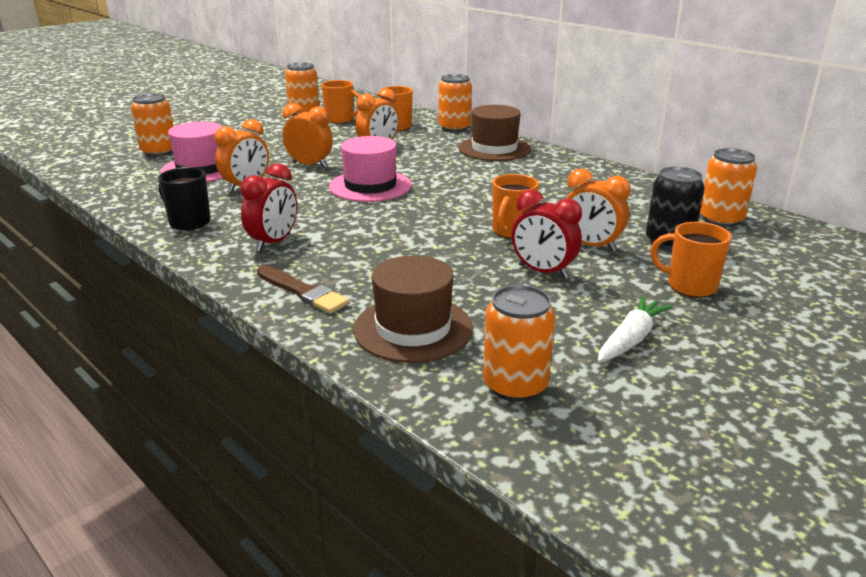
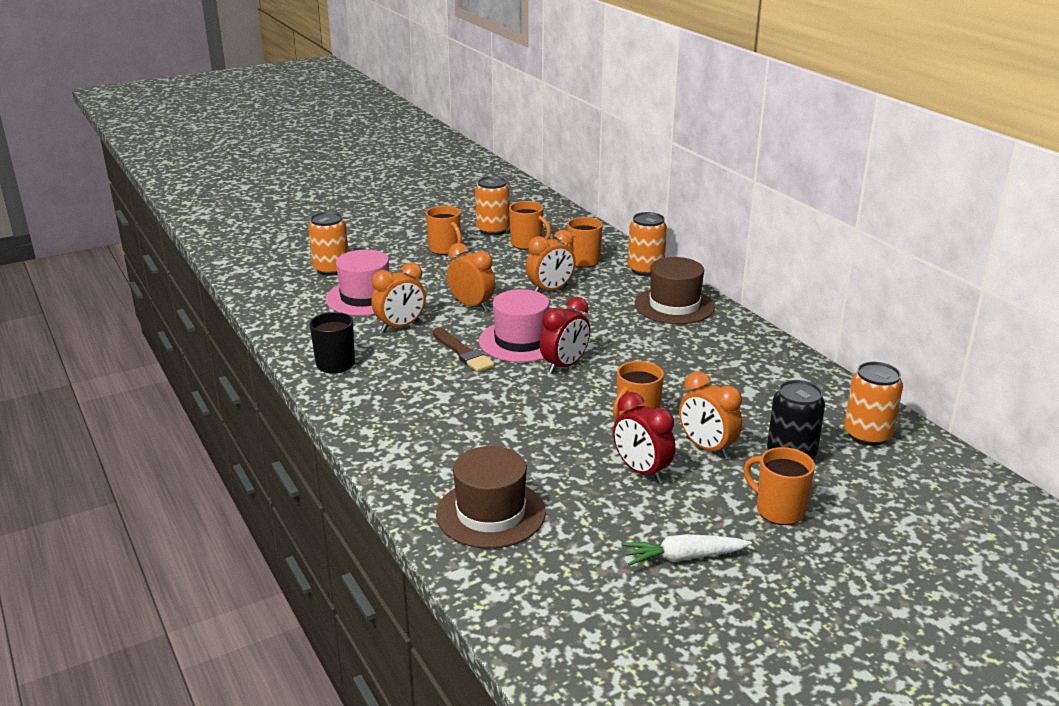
camera: 15 degrees right, 0 degrees up
red clock [240,163,297,251] -> red clock moved to [540,297,590,374]
brown brush [257,265,349,314] -> brown brush moved to [433,328,494,372]
orange can [483,285,555,402] -> none
white carrot [598,296,673,363] -> white carrot turned 150 degrees counterclockwise [622,534,752,566]
none -> orange mug [426,206,462,255]

